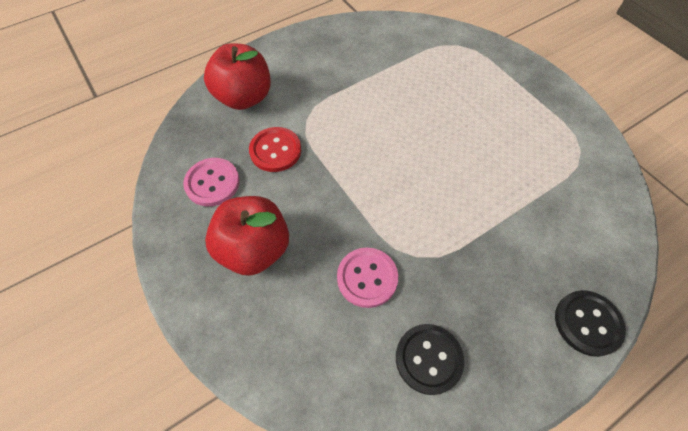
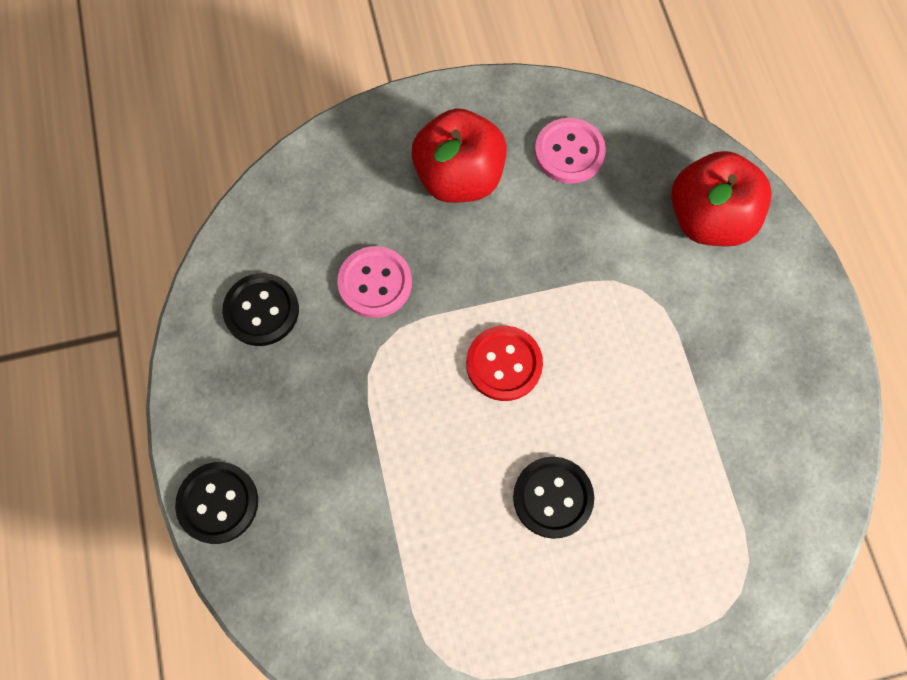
camera: 110 degrees right, 10 degrees up
red button [249,127,301,172] -> red button moved to [466,326,543,401]
none -> black button [513,457,594,539]

